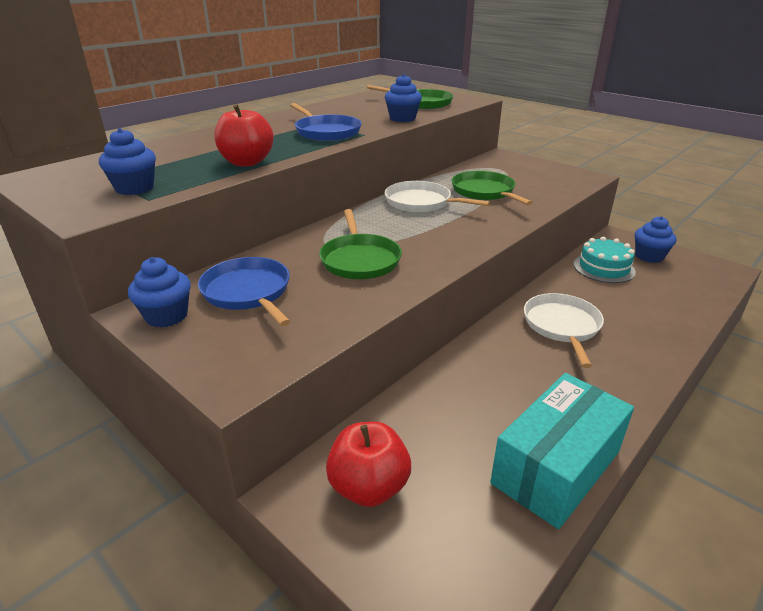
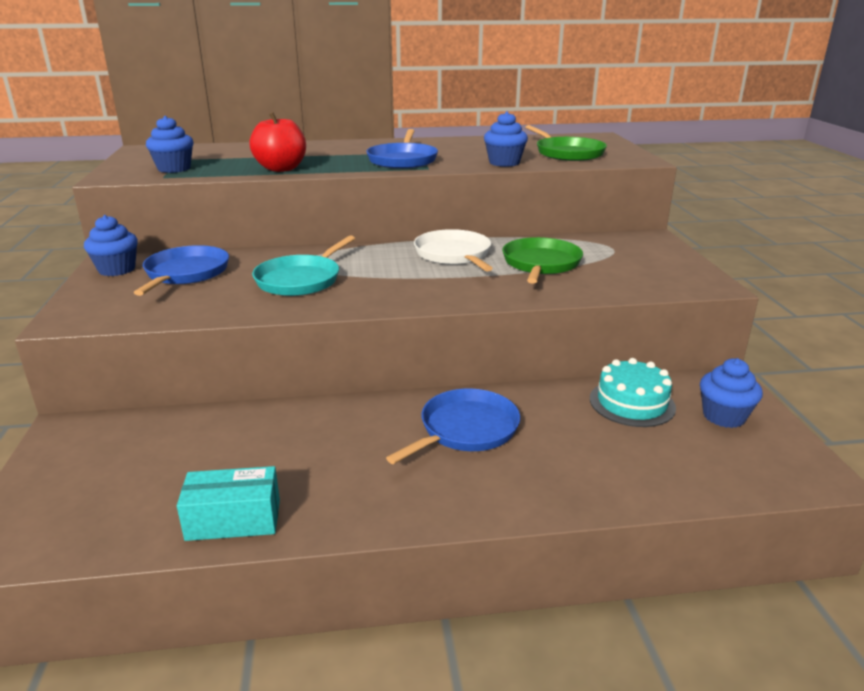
camera: 40 degrees right, 5 degrees down
green pan [319,209,402,279] -> turquoise pan [252,235,355,296]
red apple [326,422,411,507] -> none
turquoise box [490,373,634,529] -> turquoise box [177,466,280,541], size x0.62
white pan [524,293,604,368] -> blue pan [386,388,520,464]

